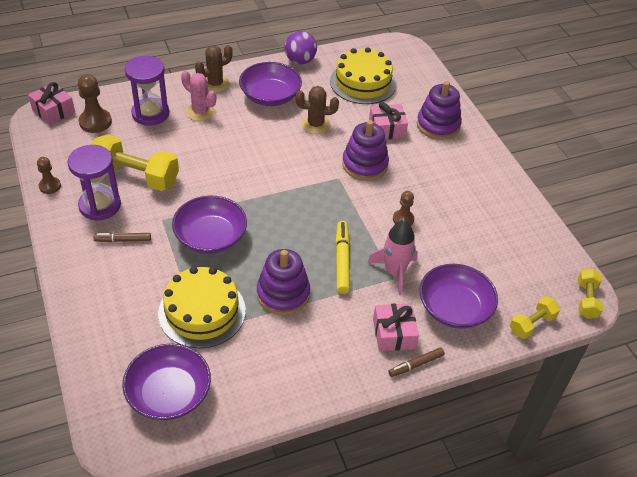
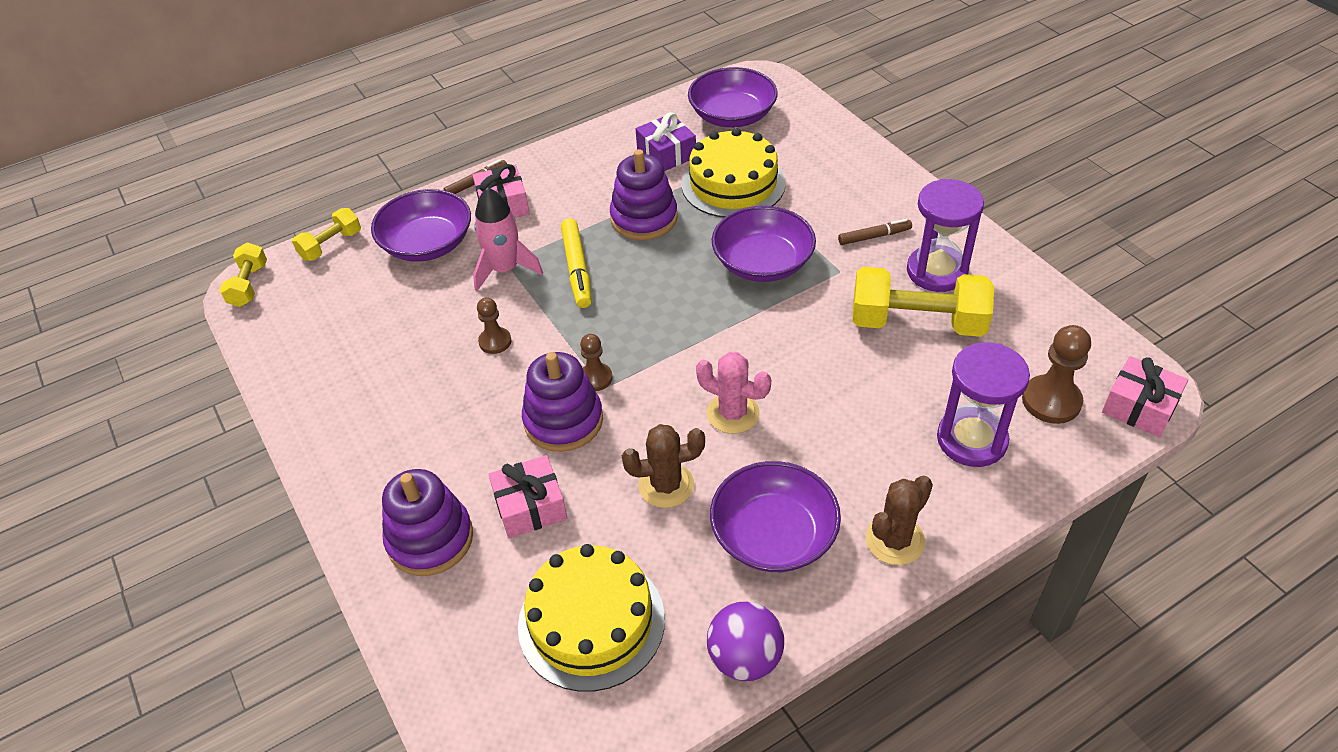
camera: 175 degrees right, 0 degrees up
brown pawn [37,157,61,194] -> brown pawn moved to [580,334,613,391]
pink cactus [181,71,216,121] -> pink cactus moved to [696,352,771,434]
none -> purple gift [636,112,696,171]

